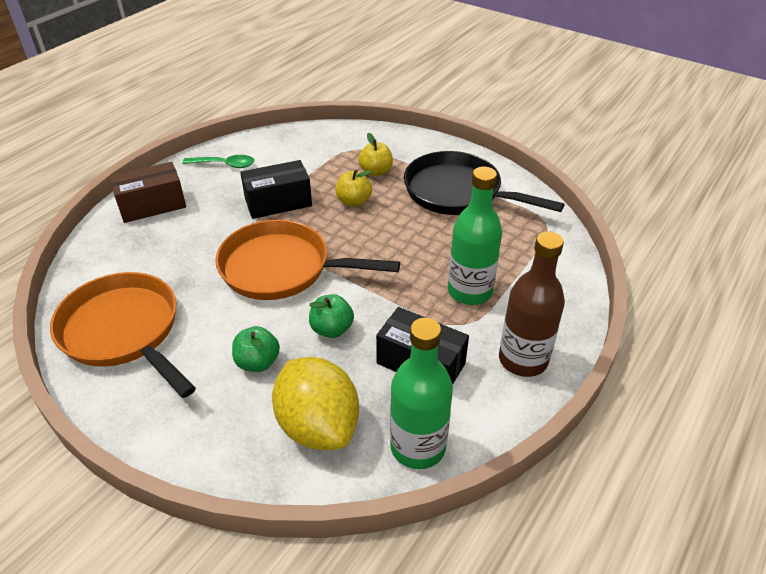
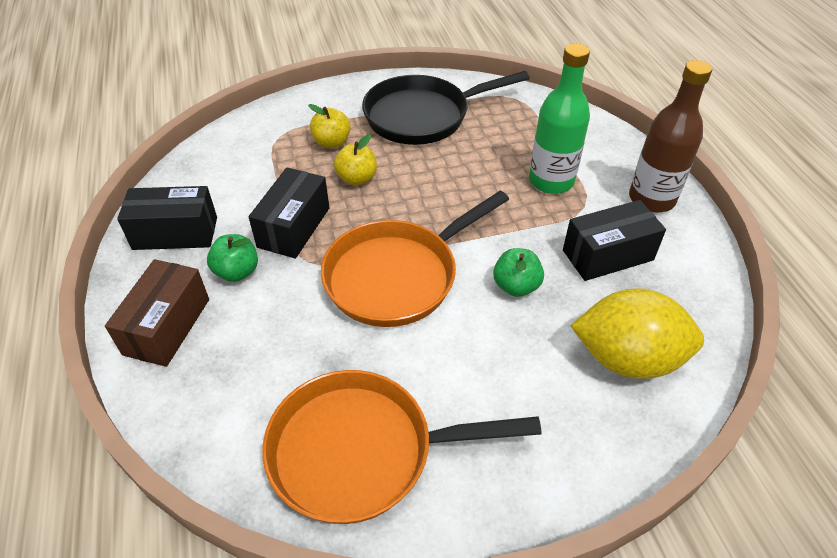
camera: 50 degrees left, 5 degrees up
green spoon [182,155,254,168] -> black box [117,186,217,250]
green apple [232,326,280,372] -> green apple moved to [207,234,258,282]
green bottle [390,318,453,469] -> none

